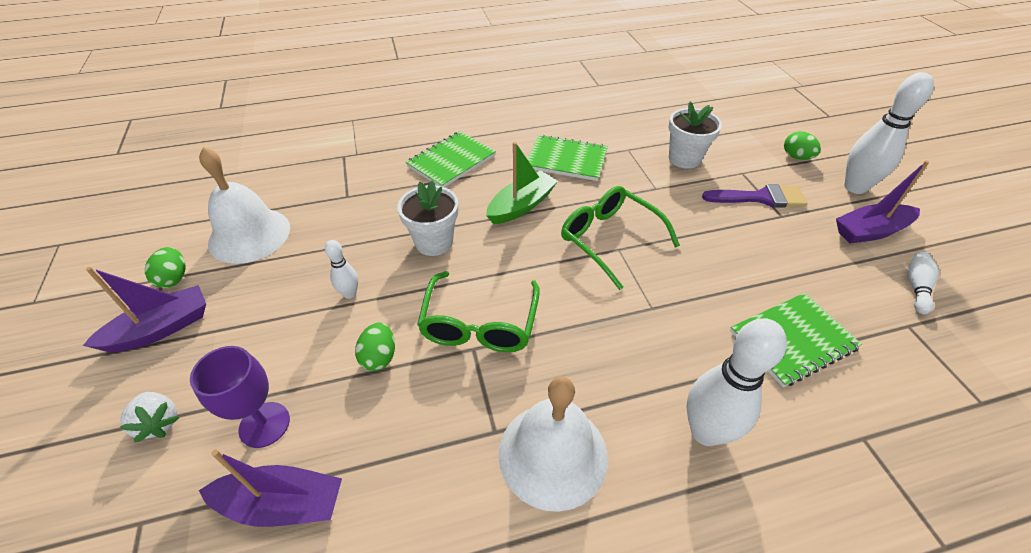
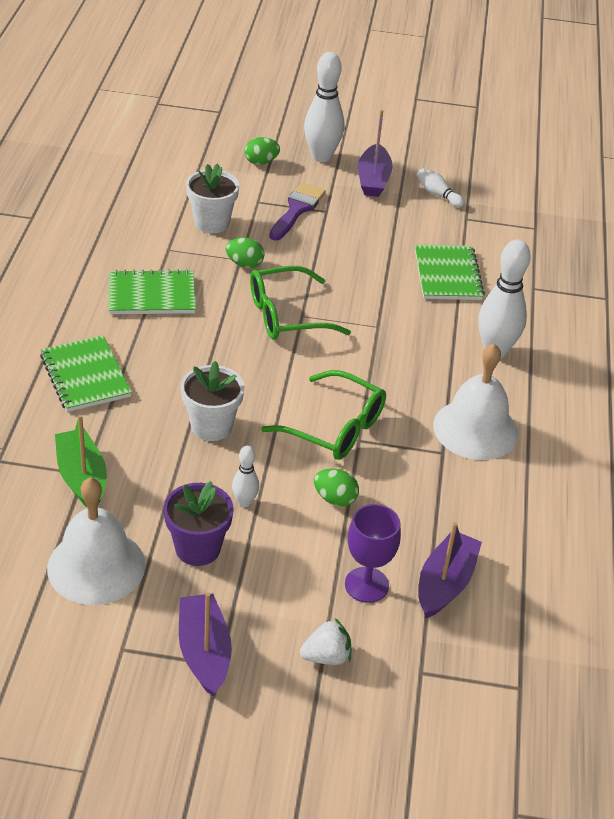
camera: 70 degrees left, 5 degrees down
green egg [145,247,185,288] -> green egg moved to [226,237,265,268]
green boat [486,142,558,224] -> green boat moved to [55,415,107,507]
green notebook [527,134,608,181] -> green notebook turned 45 degrees clockwise [108,269,196,314]
none -> purple flower pot [163,481,234,566]

